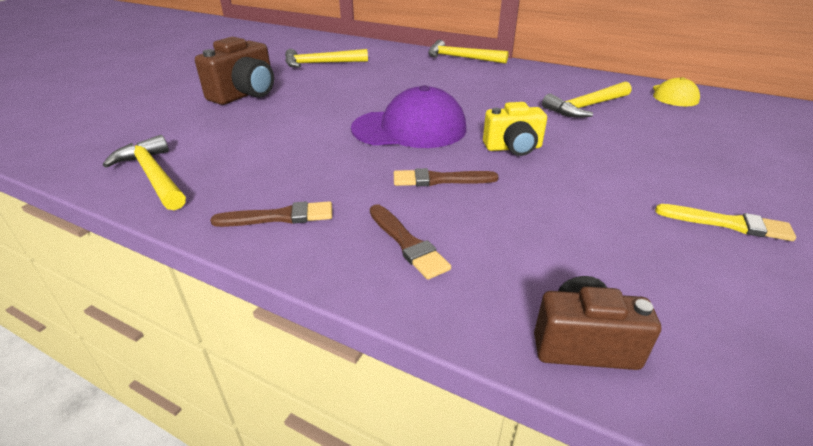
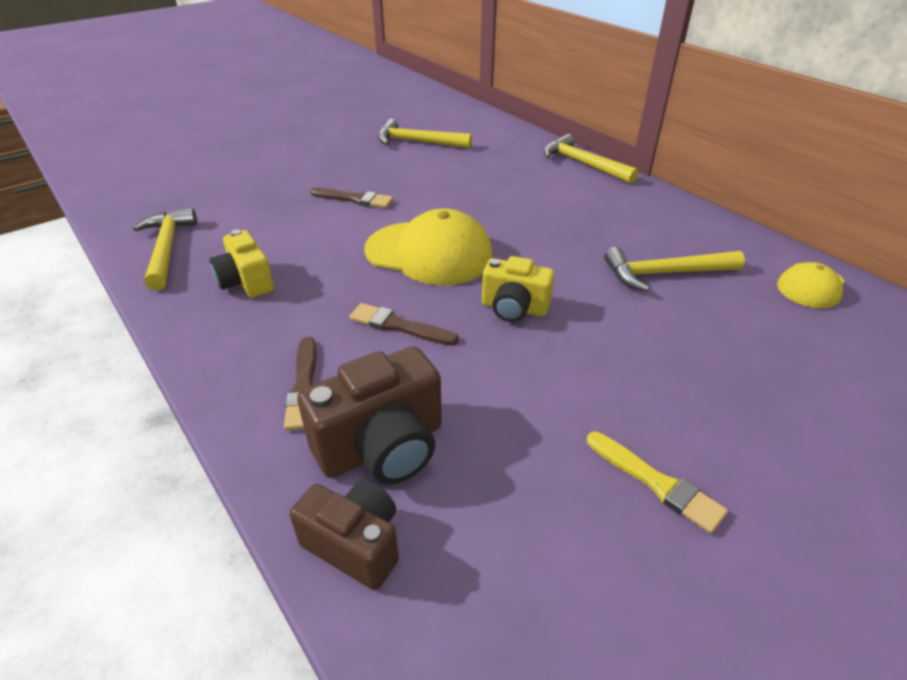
camera: 25 degrees right, 5 degrees up
brown camera [195,37,274,105] -> brown camera moved to [297,346,442,484]
brown brush [210,201,332,227] -> brown brush moved to [311,187,393,208]
purple cap [351,85,467,148] -> yellow cap [364,208,493,285]
none -> yellow camera [209,229,274,298]

